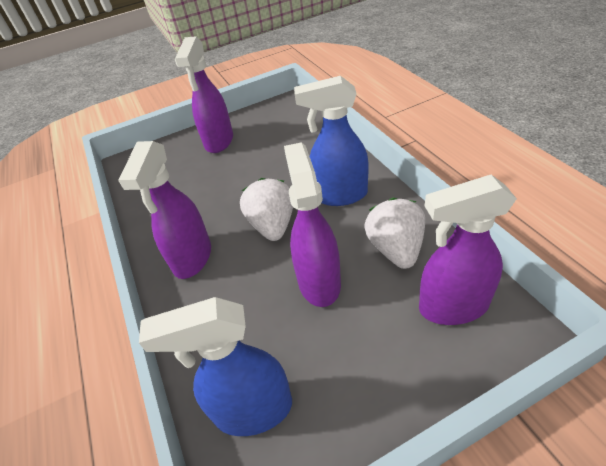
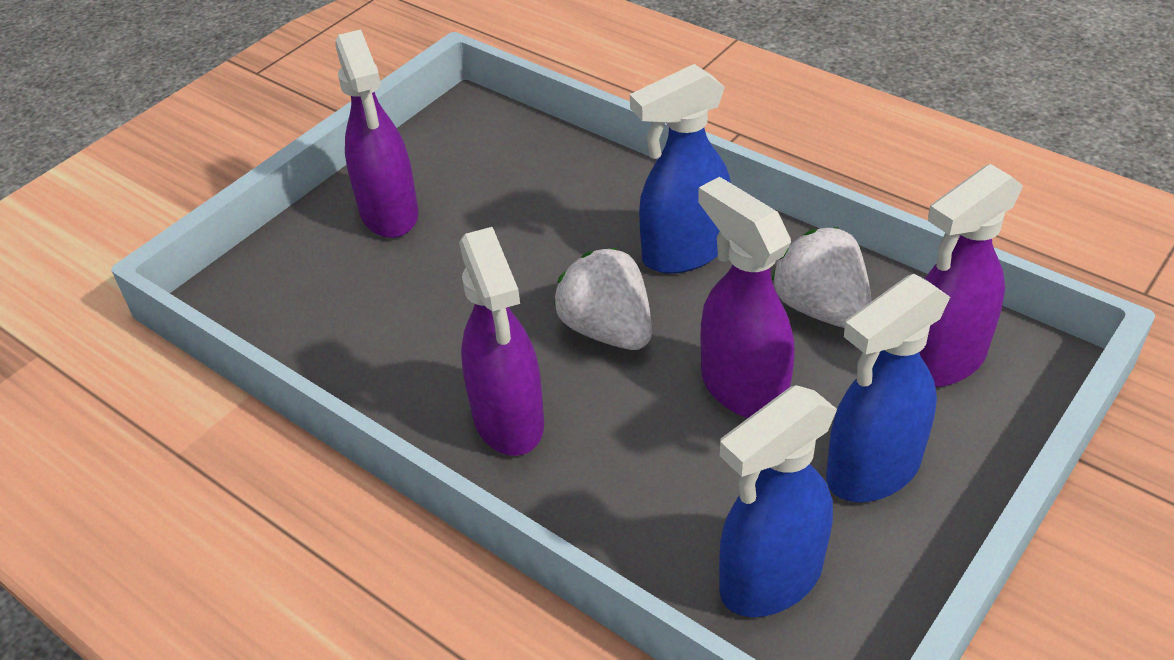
camera: 30 degrees left, 0 degrees up
none -> blue spray bottle [826,274,950,502]

